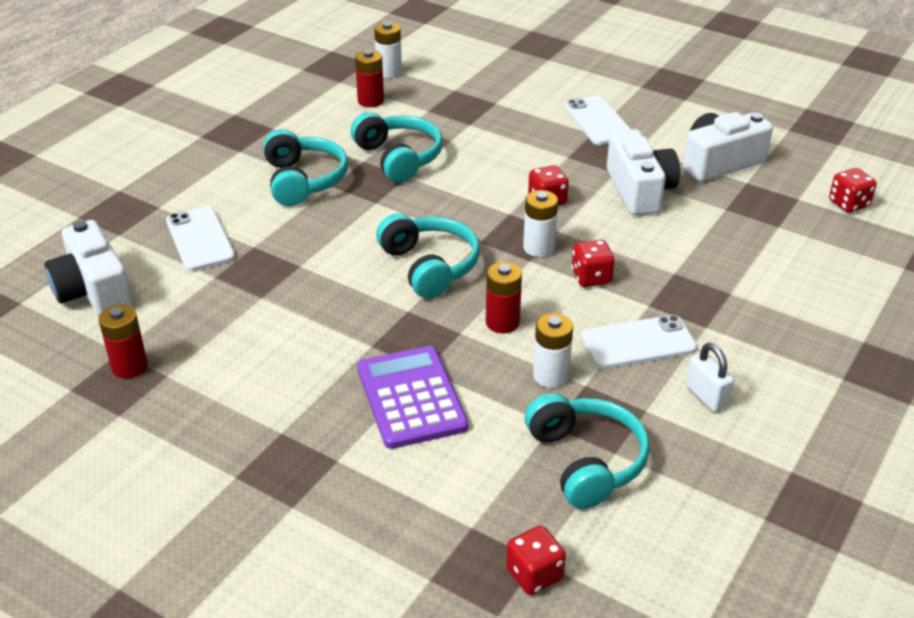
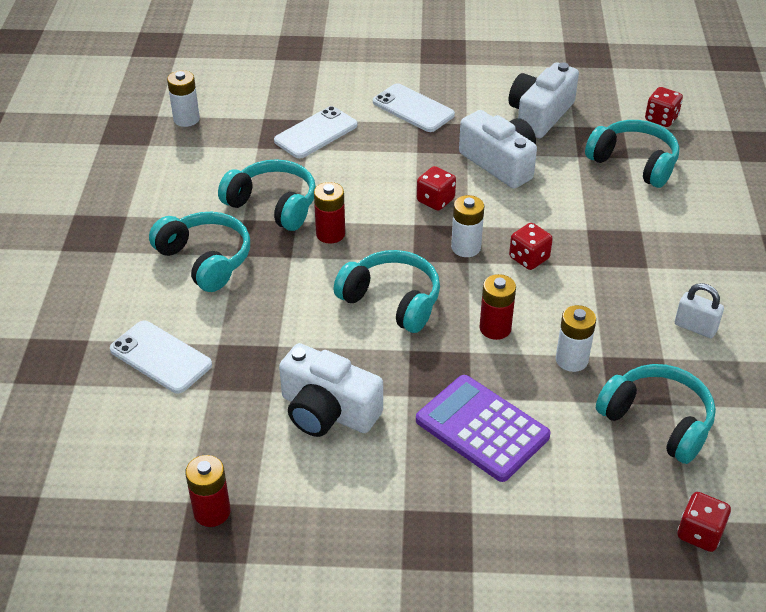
camera: 30 degrees left, 5 degrees up
white camera [45,220,133,316] -> white camera moved to [279,343,383,437]
red battery [355,50,384,107] -> red battery moved to [314,182,345,244]
white phone [582,315,697,369] -> white phone moved to [274,106,357,158]
none -> turquoise headphones [585,120,679,188]

